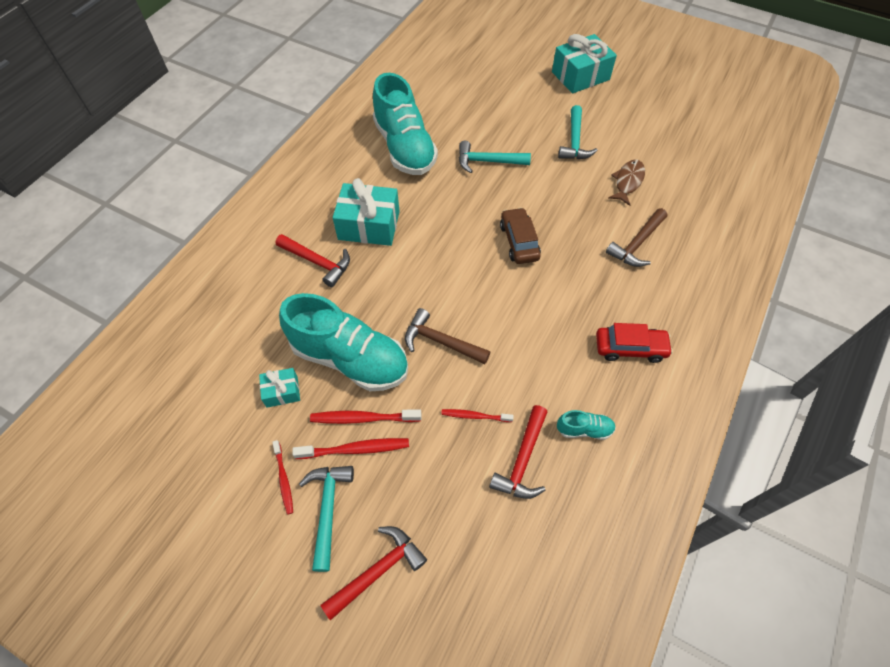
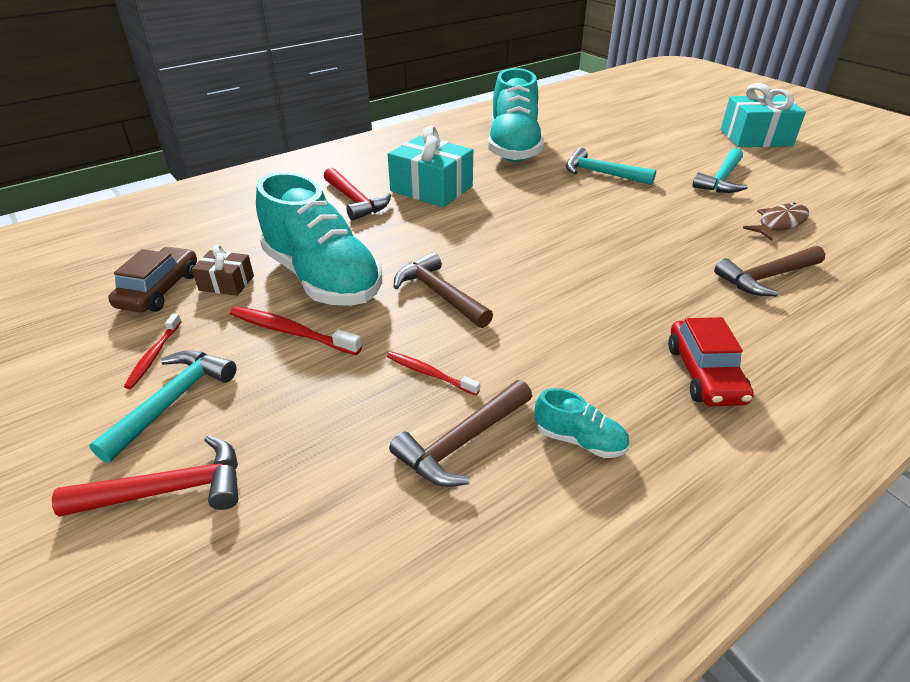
camera: 25 degrees right, 20 degrees down
turquoise gift [259,368,300,408] -> brown gift [192,245,254,296]
red toothbrush [292,438,409,459] -> none
red hammer [489,405,547,499] -> brown hammer [389,380,532,487]
brown car [500,207,541,264] -> brown car moved to [108,247,197,313]
red car [596,323,673,363] -> red car turned 60 degrees clockwise [668,317,754,406]

